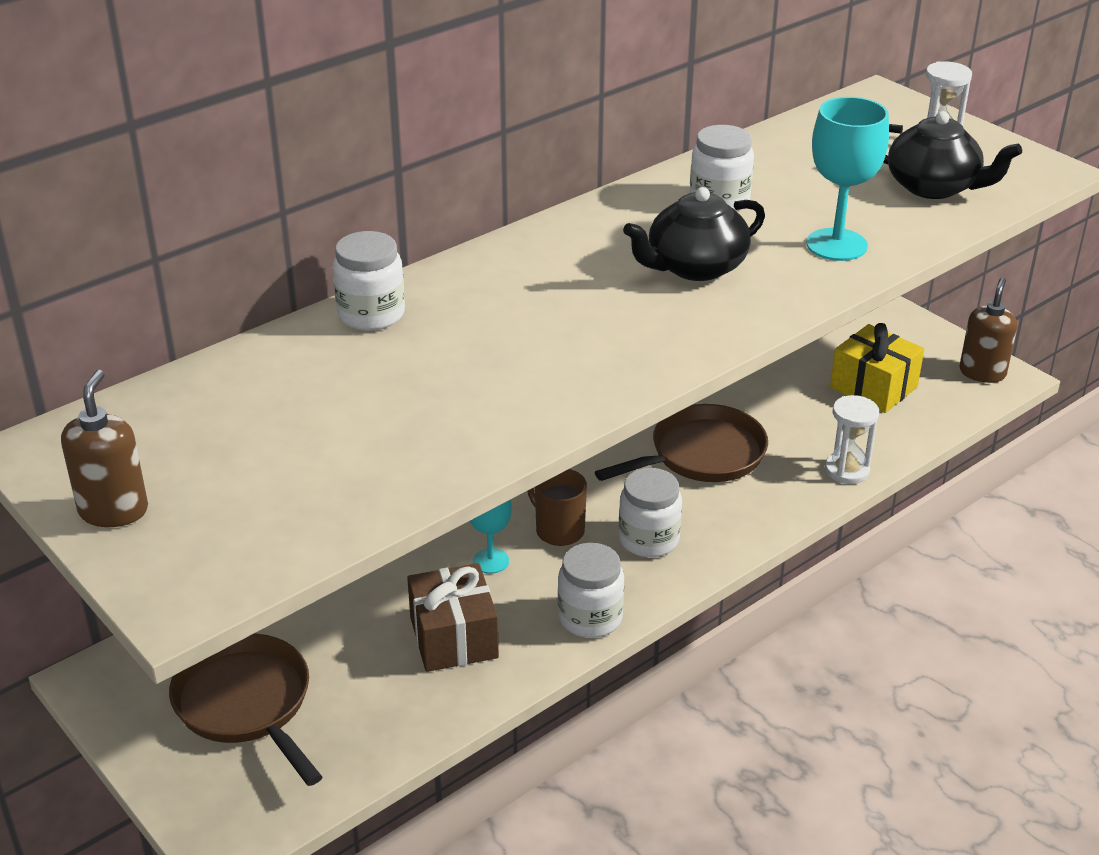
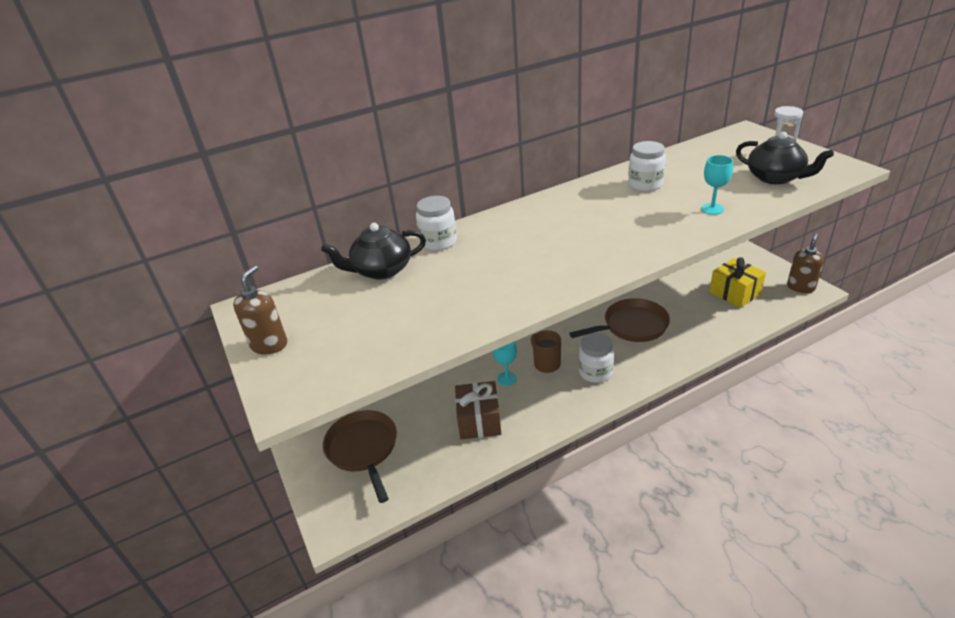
camera: 15 degrees right, 0 degrees up
white jar [558,543,624,638] -> none
black teapot [623,187,765,281] -> black teapot moved to [321,223,426,280]
turquoise goblet [806,97,889,261] -> turquoise goblet [701,155,733,215], size x0.62
white hourglass [825,395,879,484] -> none

